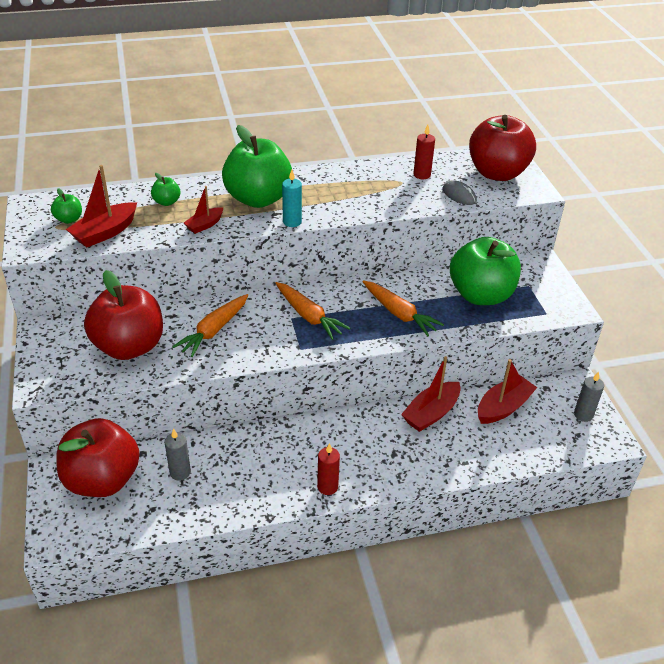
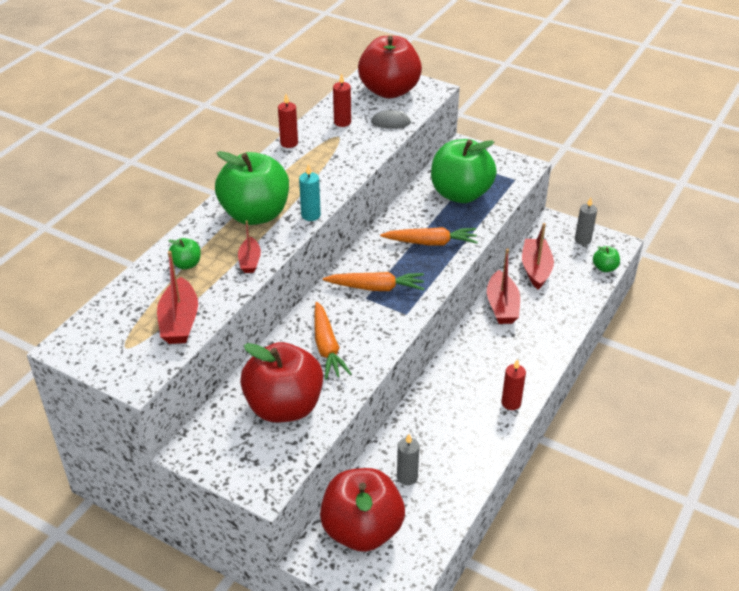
camera: 45 degrees left, 0 degrees up
green apple [51,188,82,224] -> green apple moved to [593,246,620,272]
none -> red candle [278,94,298,148]

